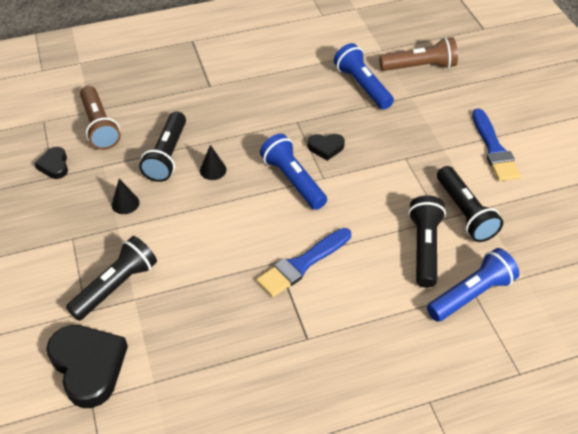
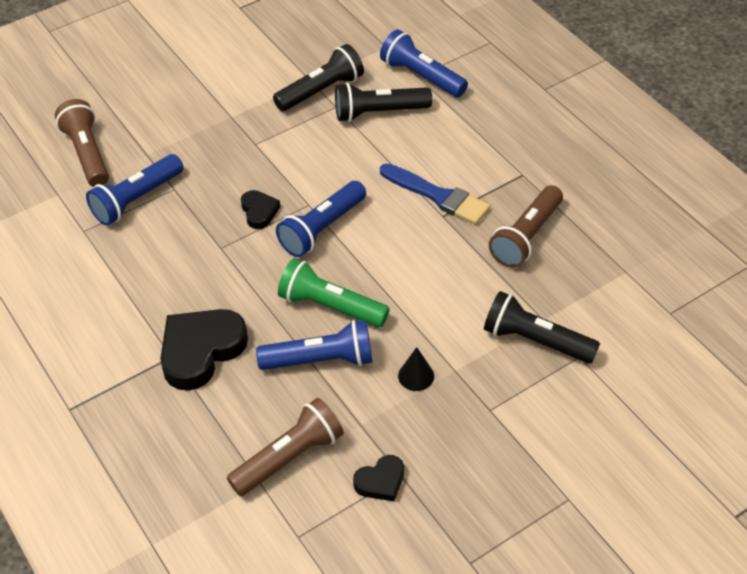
camera: 105 degrees left, 0 degrees up
black heart [46,325,128,408] -> black heart moved to [160,309,248,391]
black flashlight [139,111,186,182] -> blue flashlight [256,320,372,370]
black cone [200,145,227,180] -> green flashlight [278,258,389,327]
blue brush [472,109,521,181] -> none
none -> brown flashlight [489,185,563,268]

